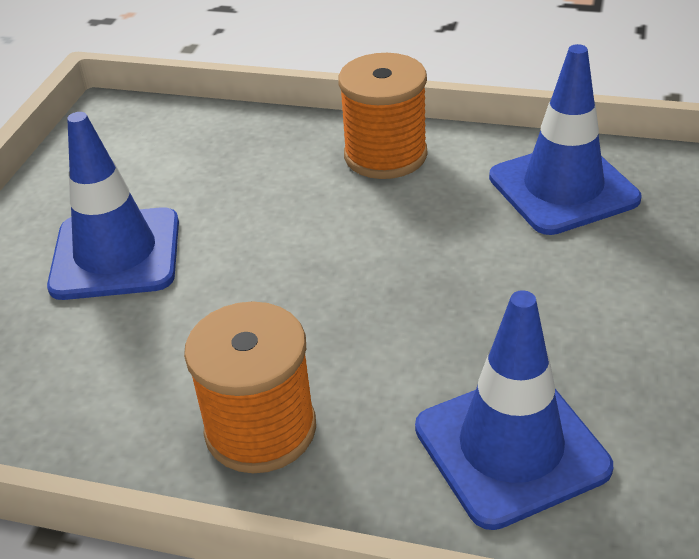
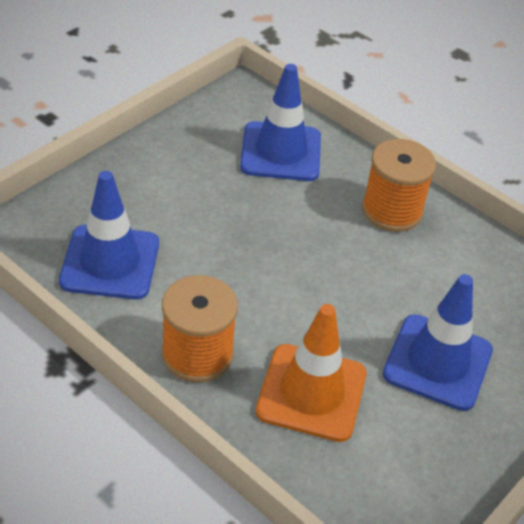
camera: 160 degrees left, 5 degrees up
none -> orange traffic cone [256,304,366,442]

